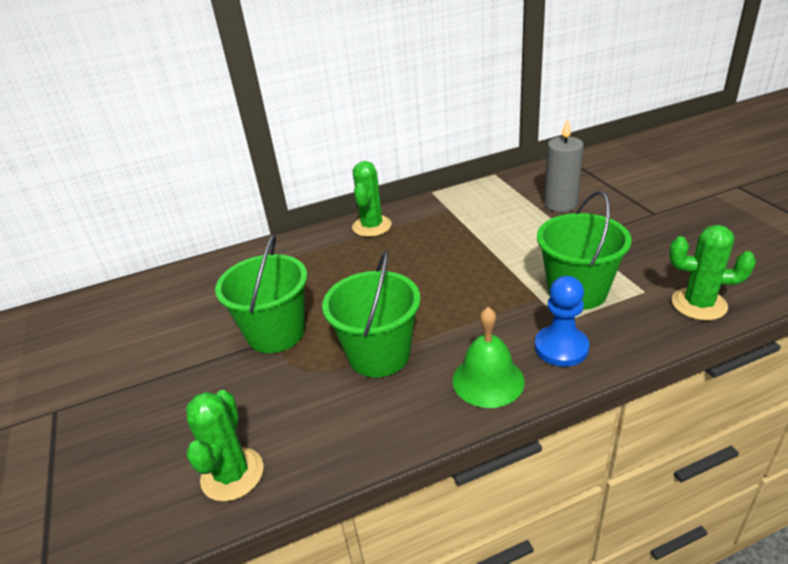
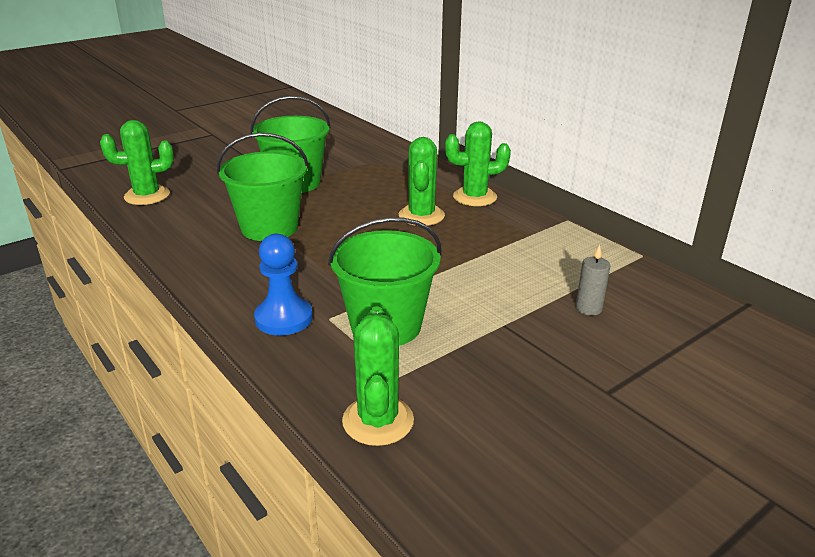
camera: 70 degrees right, 5 degrees down
green bell [453,307,525,408] -> none
grey candle [544,118,584,212] -> grey candle [576,245,610,316], size x0.56
none -> green cactus [399,137,445,226]

